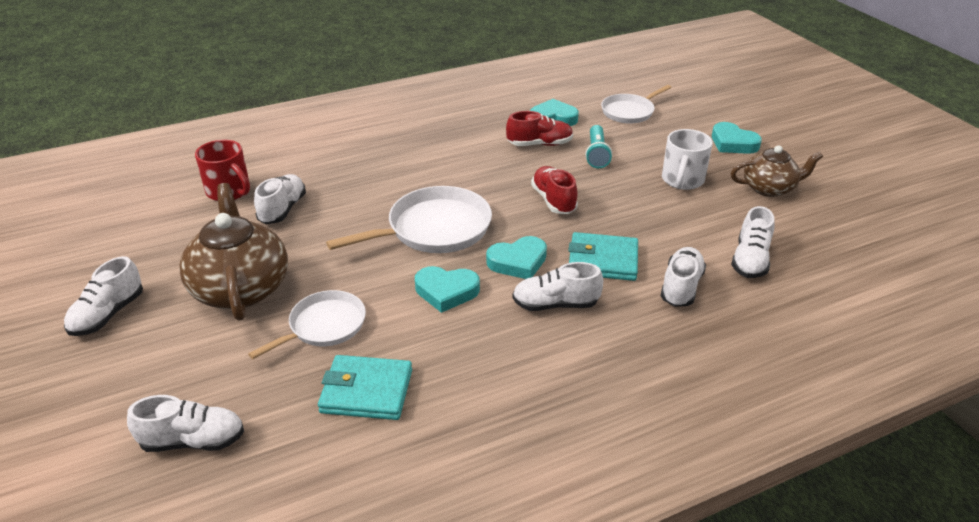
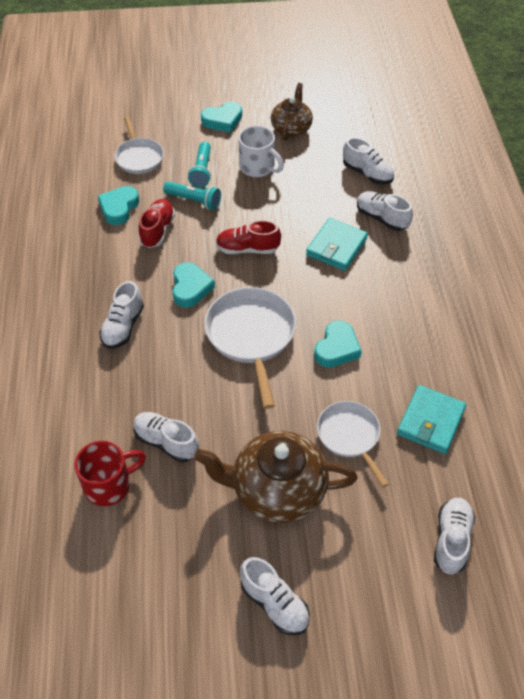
camera: 70 degrees left, 15 degrees up
turquoise heart [486,236,547,279] -> turquoise heart moved to [172,262,215,308]
white shoe [512,262,603,311] -> white shoe moved to [99,281,144,348]
none -> turquoise flashlight [188,142,211,187]

